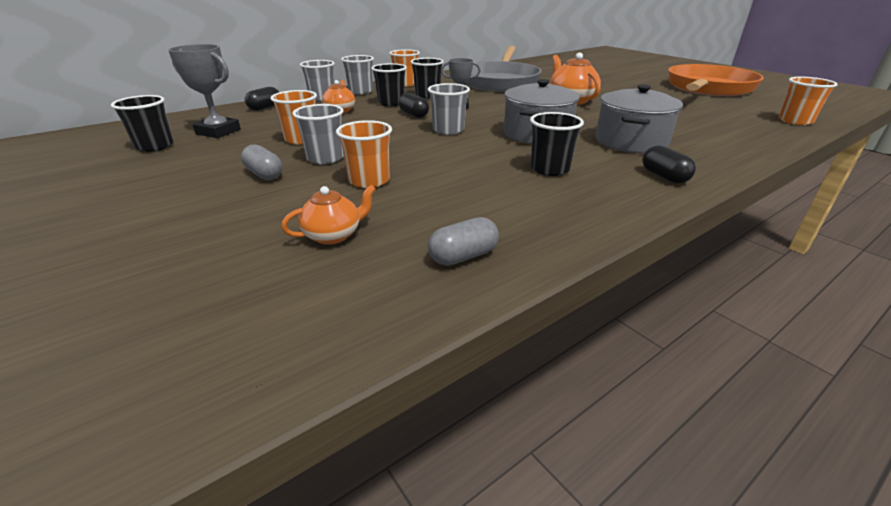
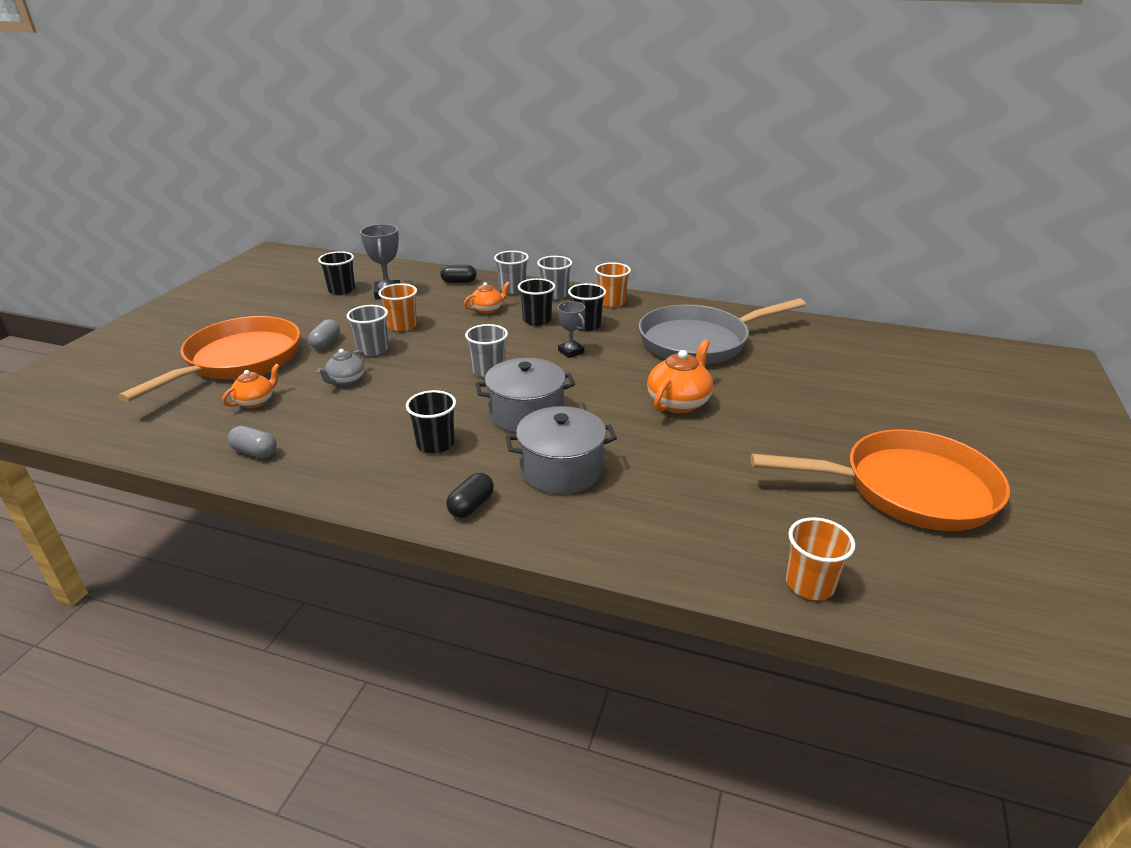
camera: 55 degrees right, 0 degrees up
orange teapot [281,185,376,245] -> orange teapot turned 75 degrees counterclockwise [222,364,280,408]
orange cup [336,120,392,188] -> grey teapot [317,349,365,385]
black capsule [399,93,429,118] -> none
none -> orange pan [118,316,300,402]

